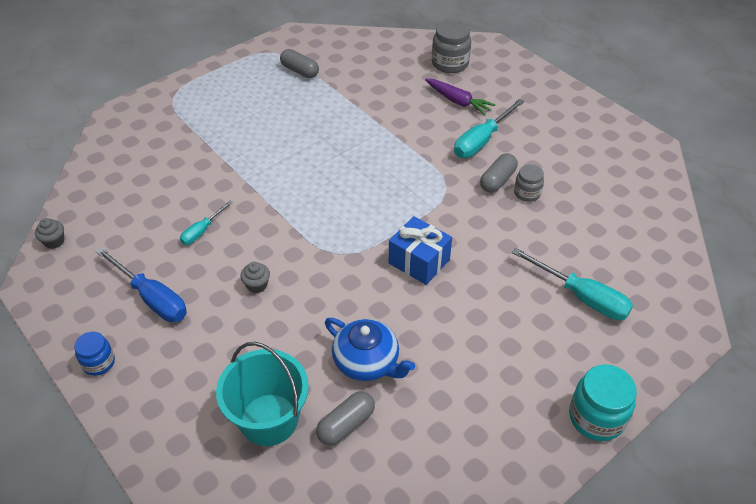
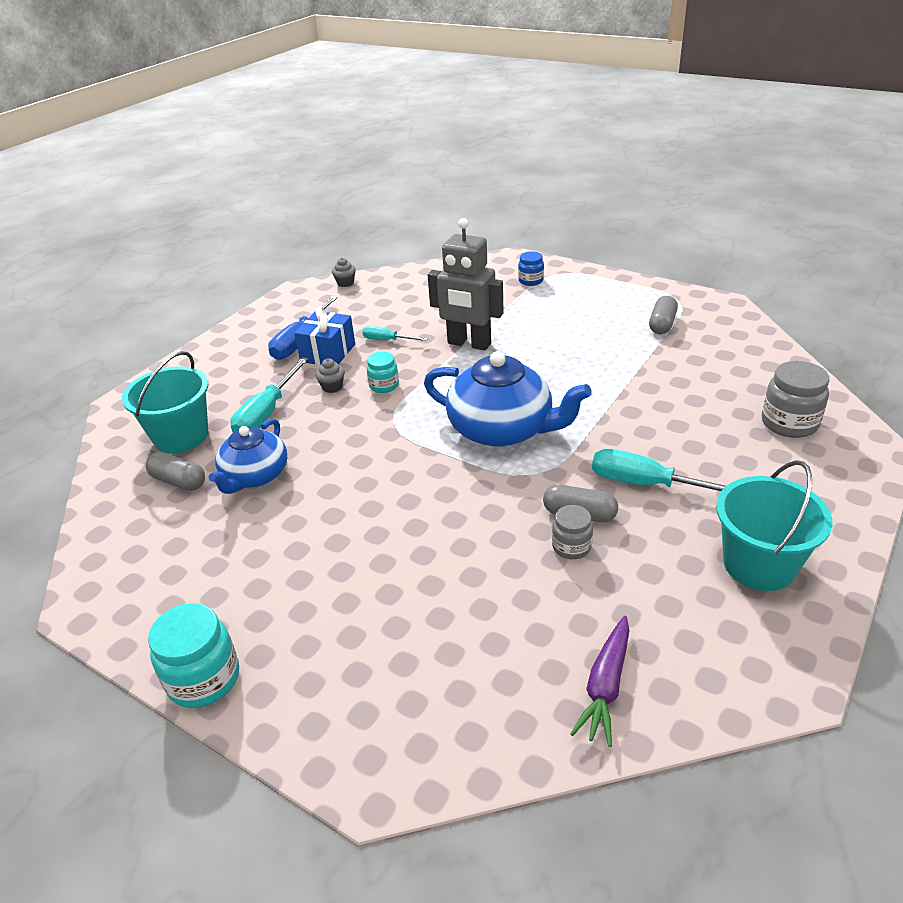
camera: 75 degrees right, 10 degrees down
blue jar [74,332,115,376] -> blue jar moved to [518,251,544,286]
blue gift [389,216,452,285] -> blue gift moved to [294,306,355,365]
purple carrot [425,79,495,115] -> purple carrot moved to [570,616,630,747]
turquoise screwdriver [512,248,633,320] -> turquoise screwdriver moved to [230,357,309,432]
none -> turquoise jar [367,352,399,393]
none -> blue teapot [424,351,592,447]
none -> grey robot [428,218,504,351]
none -> turquoise bucket [716,460,832,591]

